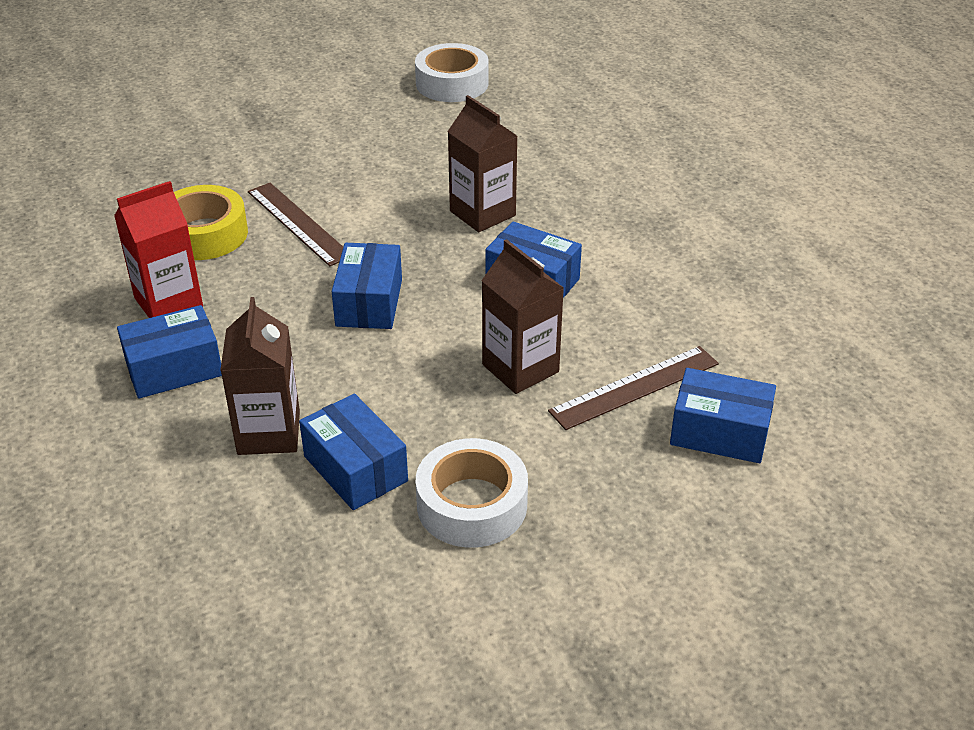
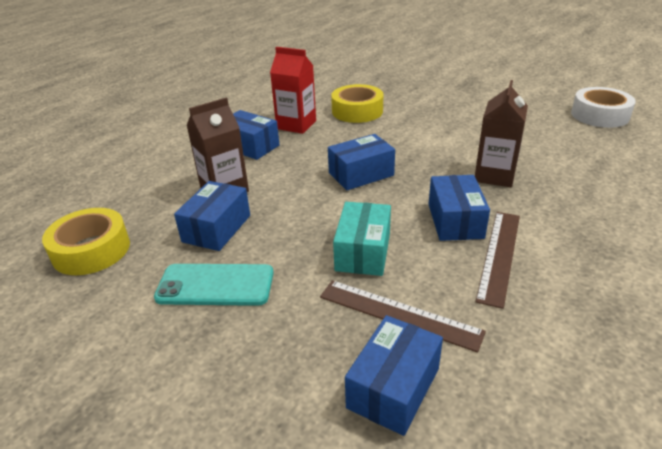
camera: 60 degrees right, 5 degrees down
brown ruler [248,183,343,266] -> brown ruler moved to [475,212,520,309]
white tape [416,438,528,548] -> turquoise phone [154,264,274,306]
brown carton [481,239,564,394] -> turquoise box [333,202,391,276]
blue box [670,368,776,463] -> blue box turned 45 degrees clockwise [345,315,443,436]
none -> yellow tape [42,208,130,275]

